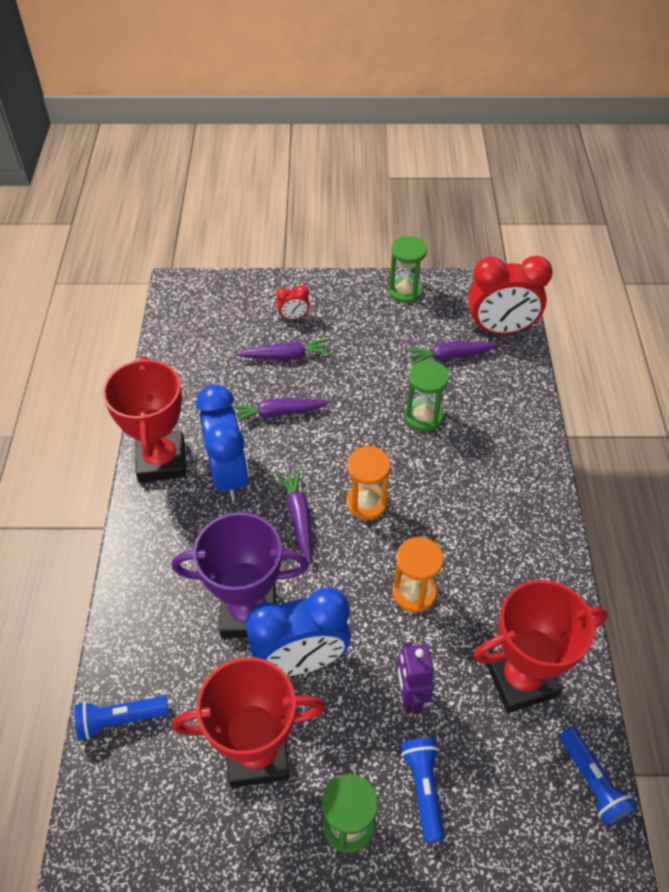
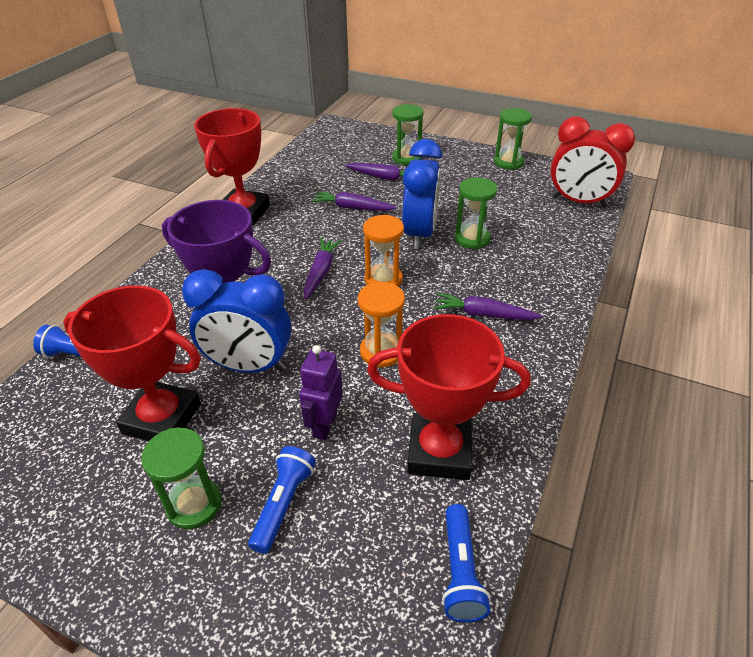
camera: 25 degrees right, 10 degrees down
blue clock [196,384,249,501] -> blue clock moved to [402,139,442,249]
red clock [276,285,310,320] -> green hourglass [392,104,424,165]
purple carrot [406,342,499,365] -> purple carrot moved to [434,293,543,320]

